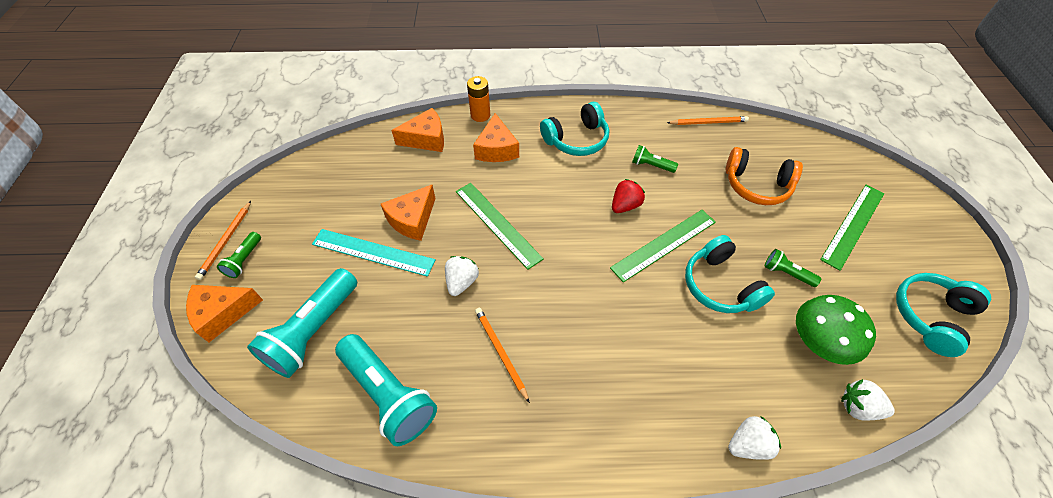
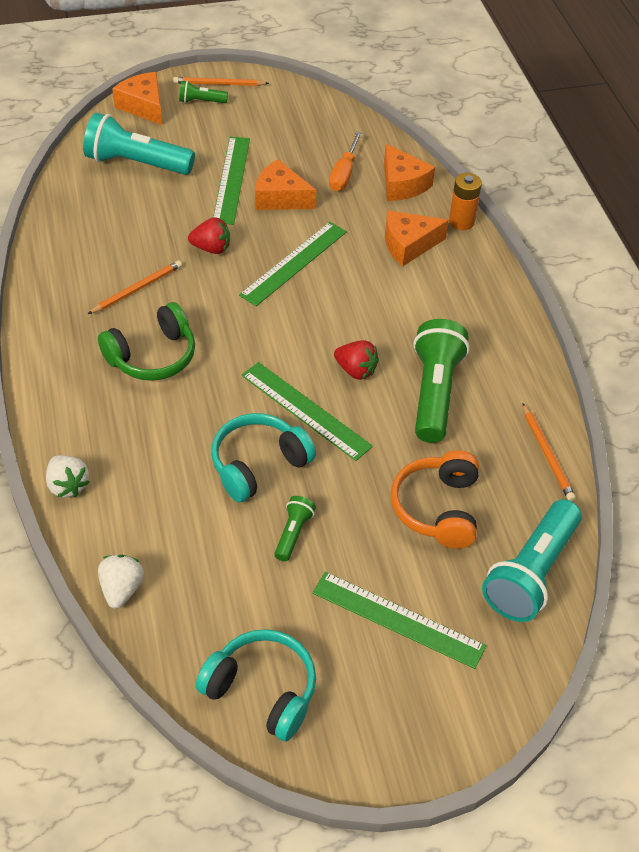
camera: 75 degrees right, 5 degrees down
turquoise ruler [312,229,436,277] -> green ruler [213,137,250,225]
turquoise flashlight [335,334,437,446] -> turquoise flashlight moved to [482,499,582,622]
white strawberry [445,256,479,296] -> red strawberry [188,217,230,254]
turquoise headphones [540,102,609,156] -> none
green flashlight [632,145,678,173] -> green flashlight [413,319,470,443], size x2.09
green mushroom [796,295,876,365] -> none
none -> green headphones [98,302,195,381]
none -> orange screwdriver [329,132,362,191]

